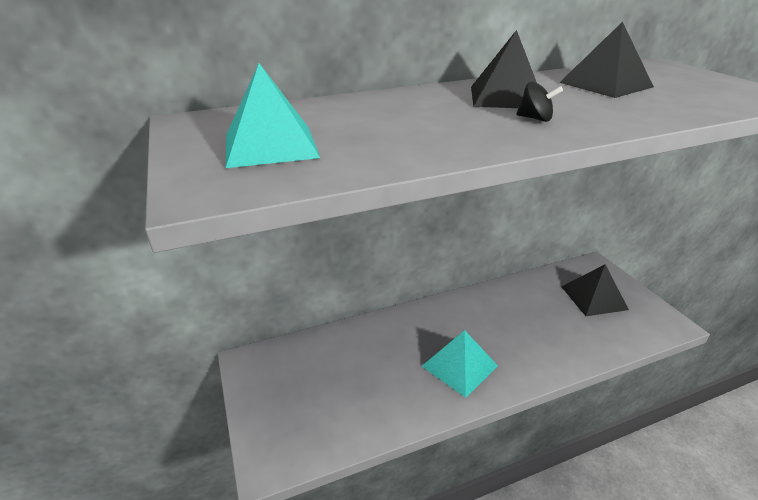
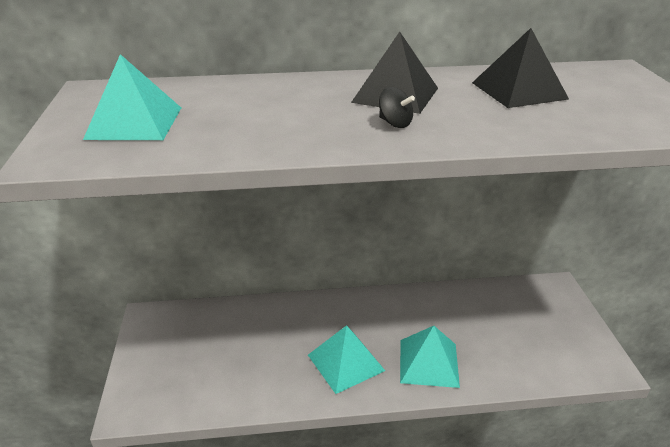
camera: 15 degrees right, 0 degrees up
black pyramid [561,264,629,316] -> none
none -> turquoise pyramid [400,326,460,388]

